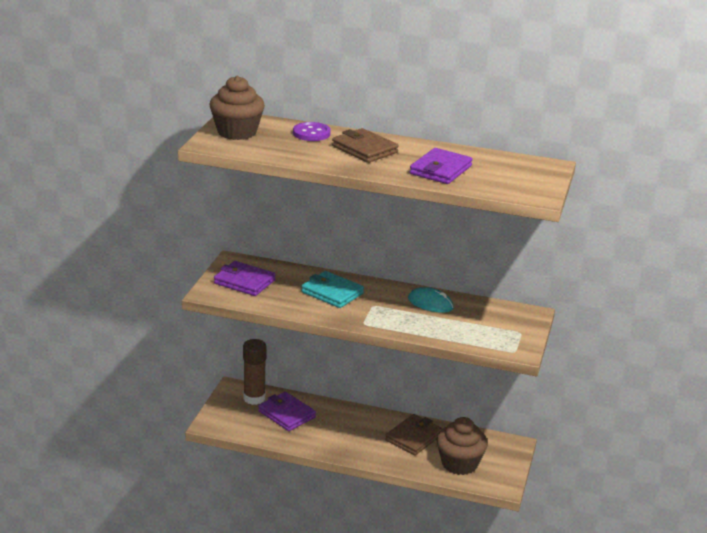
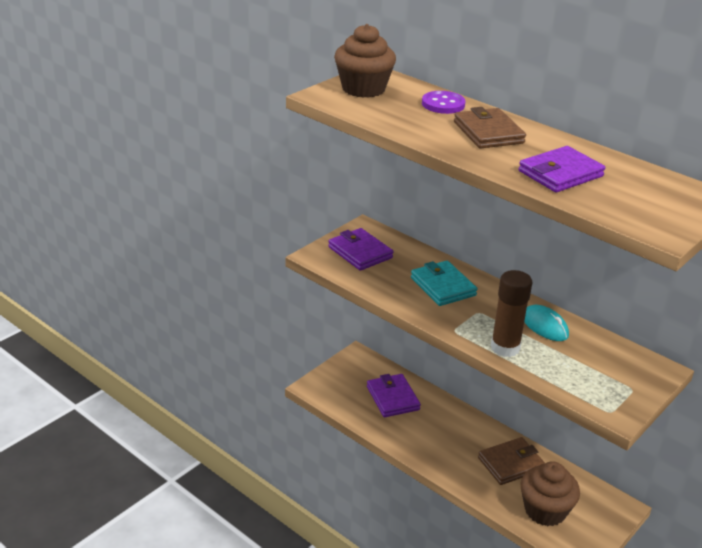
camera: 25 degrees right, 5 degrees up
brown glue stick [243,339,267,405] -> brown glue stick moved to [491,270,532,357]

